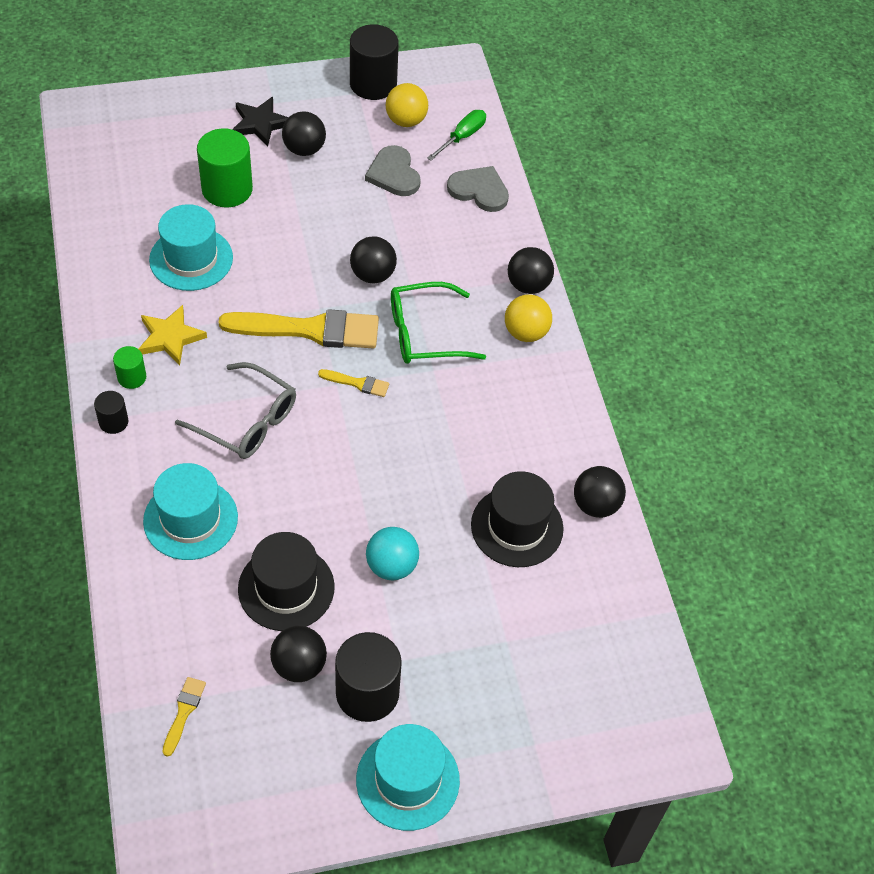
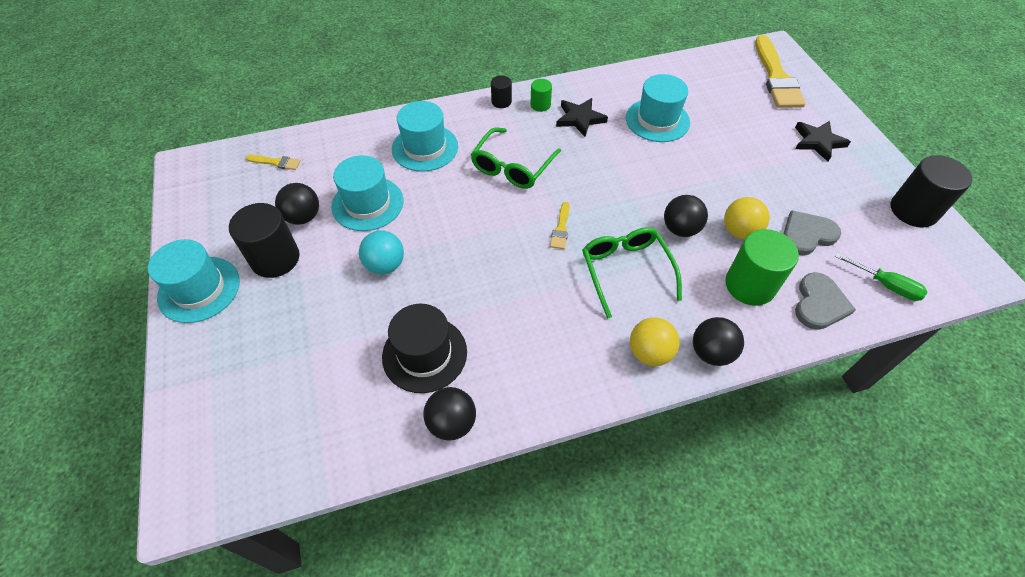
camera: 90 degrees right, 0 degrees up
yellow star [139,305,207,366] -> black star [556,98,608,137]
grey glasses [175,362,296,459] -> green glasses [470,128,561,189]
green cylinder [197,129,253,207] -> green cylinder moved to [725,229,799,306]
yellow brush [219,309,379,348] -> yellow brush moved to [755,35,806,108]
black hat [238,532,335,631] -> turquoise hat [331,155,404,231]
black ball [282,111,326,156] -> none
yellow ball [386,83,428,127] -> yellow ball moved to [724,197,770,239]

